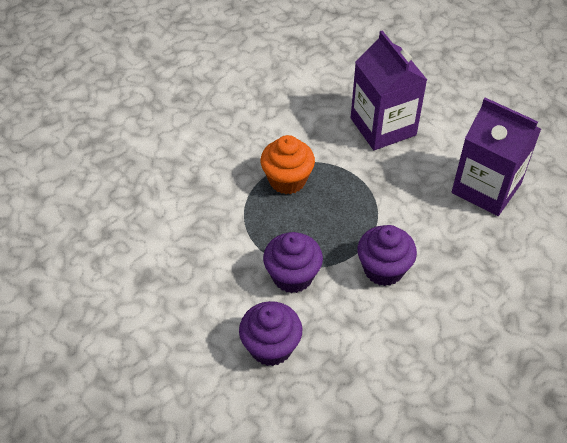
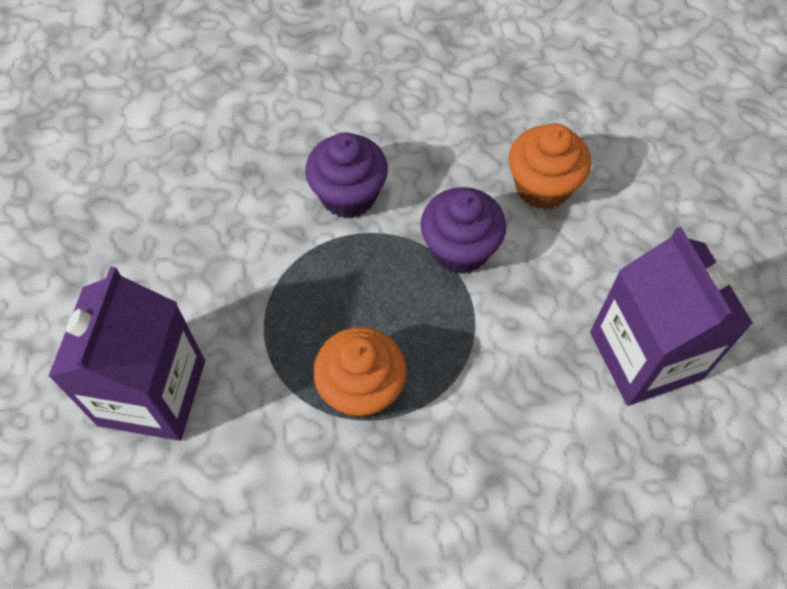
camera: 145 degrees left, 10 degrees up
purple cupcake [239,301,303,366] -> orange cupcake [509,124,591,210]
purple carton [452,98,541,216] -> purple carton moved to [590,227,753,406]

